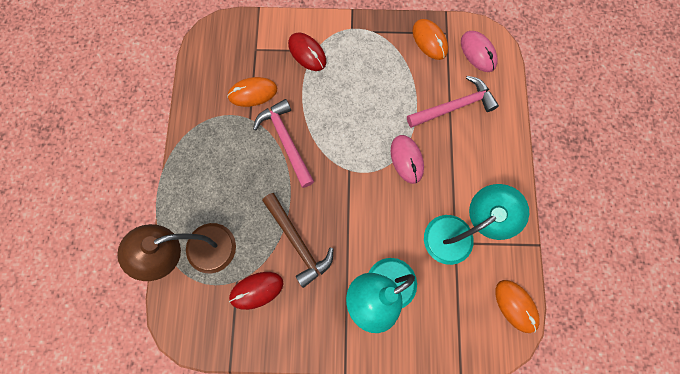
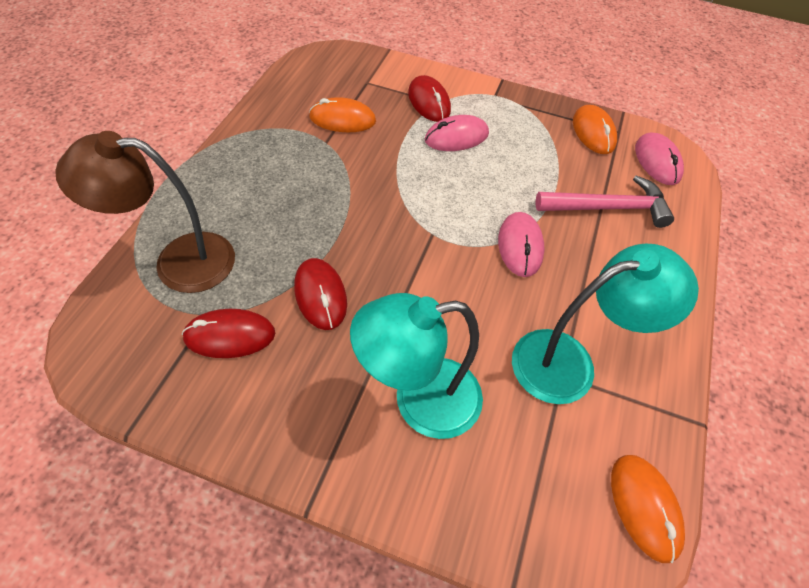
camera: 15 degrees right, 20 degrees down
pink hammer [253,99,314,188] -> none
brown hammer [262,193,333,288] -> red mouse [294,258,347,330]
none -> pink mouse [425,115,489,151]

